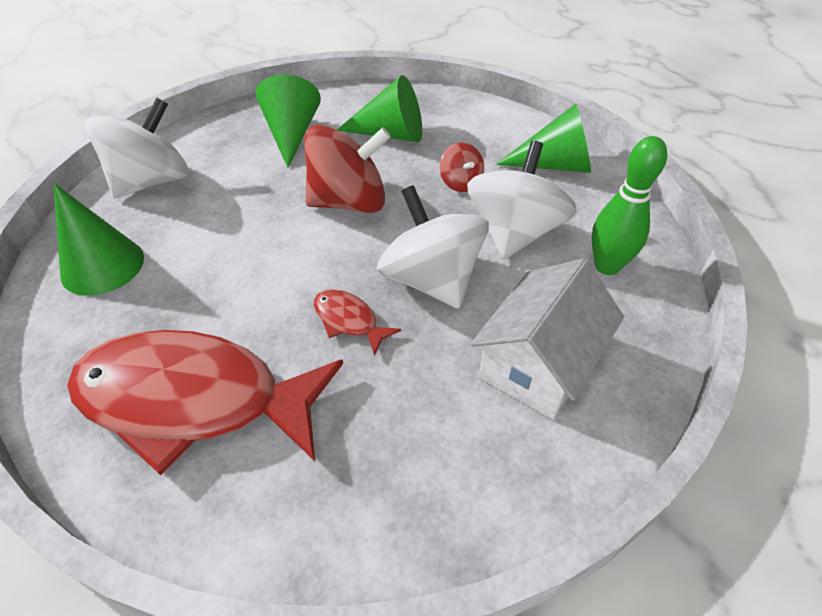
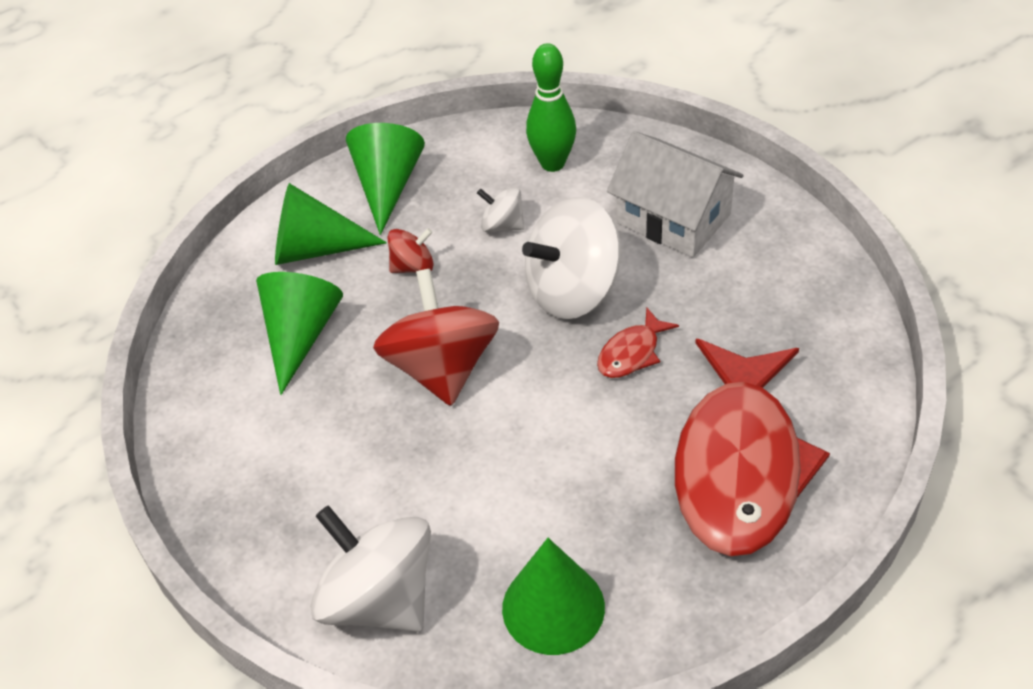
camera: 85 degrees left, 0 degrees up
green cone [256,74,321,168] -> green cone moved to [275,183,387,265]
white spinning top [467,141,577,260] -> white spinning top [477,187,525,232], size x0.49

